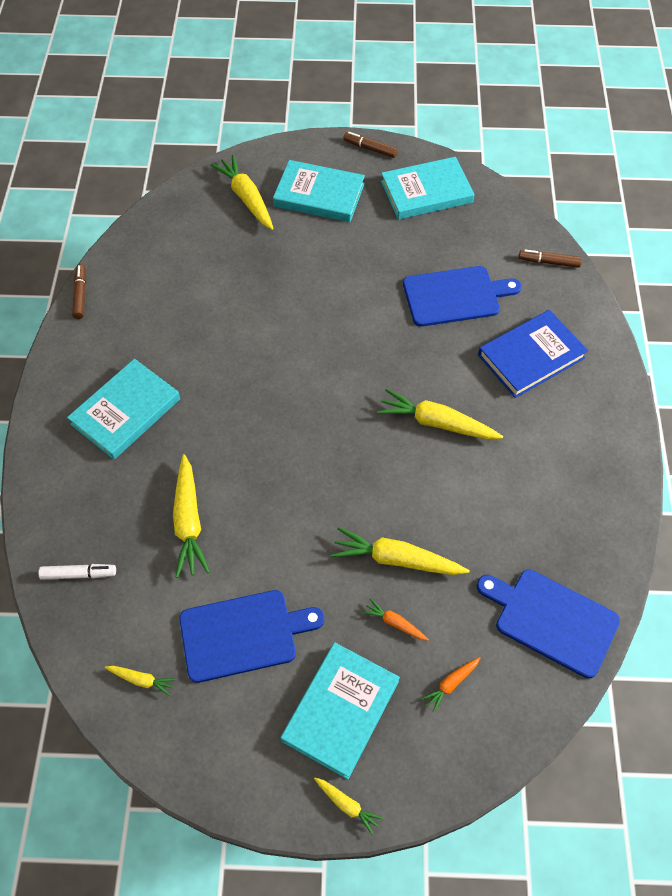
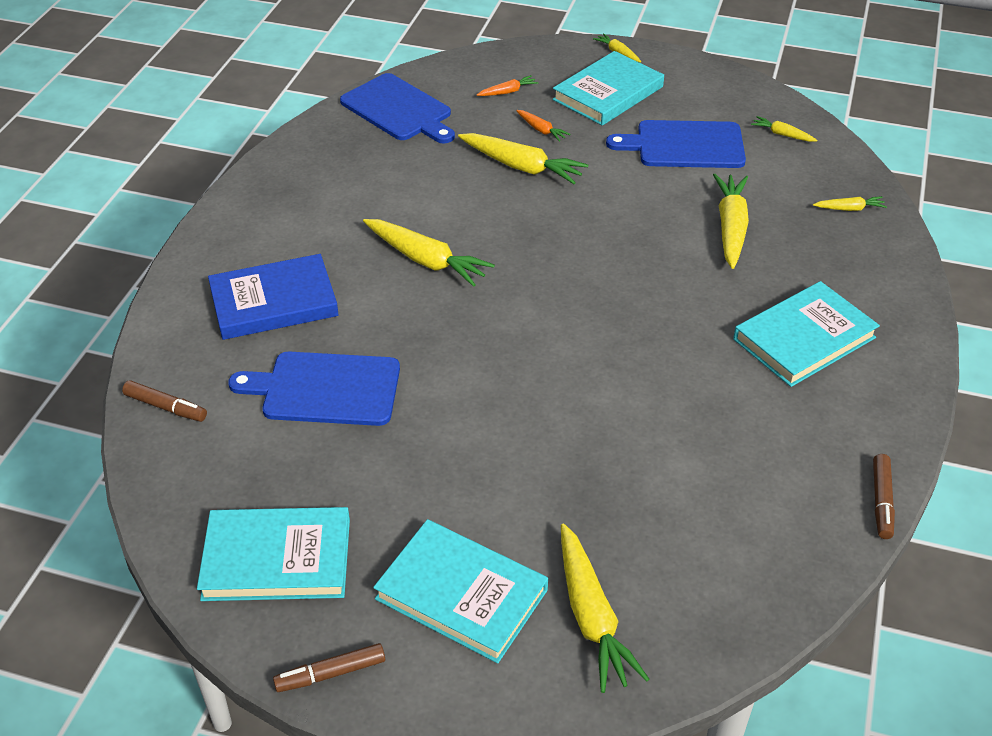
camera: 165 degrees left, 15 degrees down
white marker [38,564,116,580] -> yellow carrot [813,196,887,211]
brown marker [343,132,398,158] -> brown marker turned 120 degrees clockwise [273,643,385,692]

